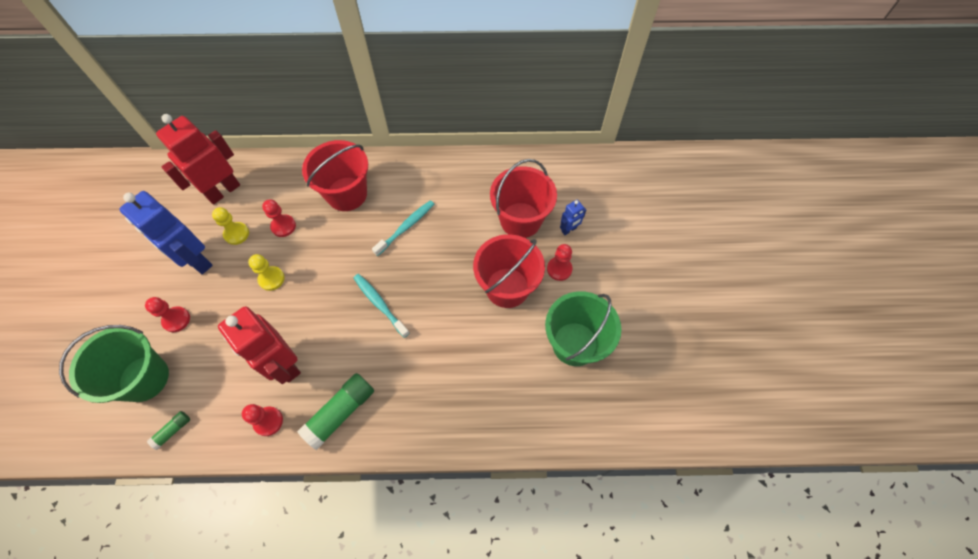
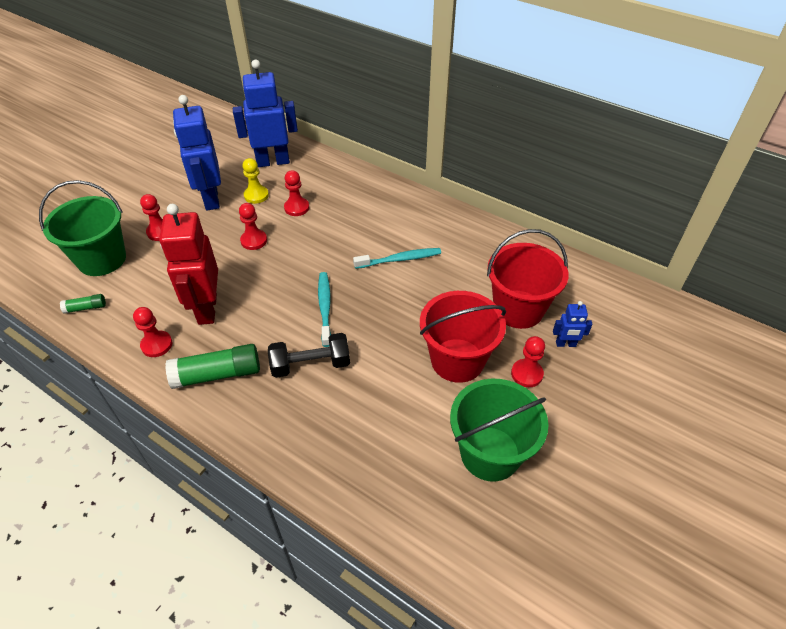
camera: 35 degrees right, 15 degrees down
red robot [156,114,240,204] -> blue robot [233,60,298,167]
yellow pawn [248,254,285,291] -> red pawn [239,203,267,250]
red bucket [302,140,368,211] -> none
none -> black dumbbell [268,333,350,378]

